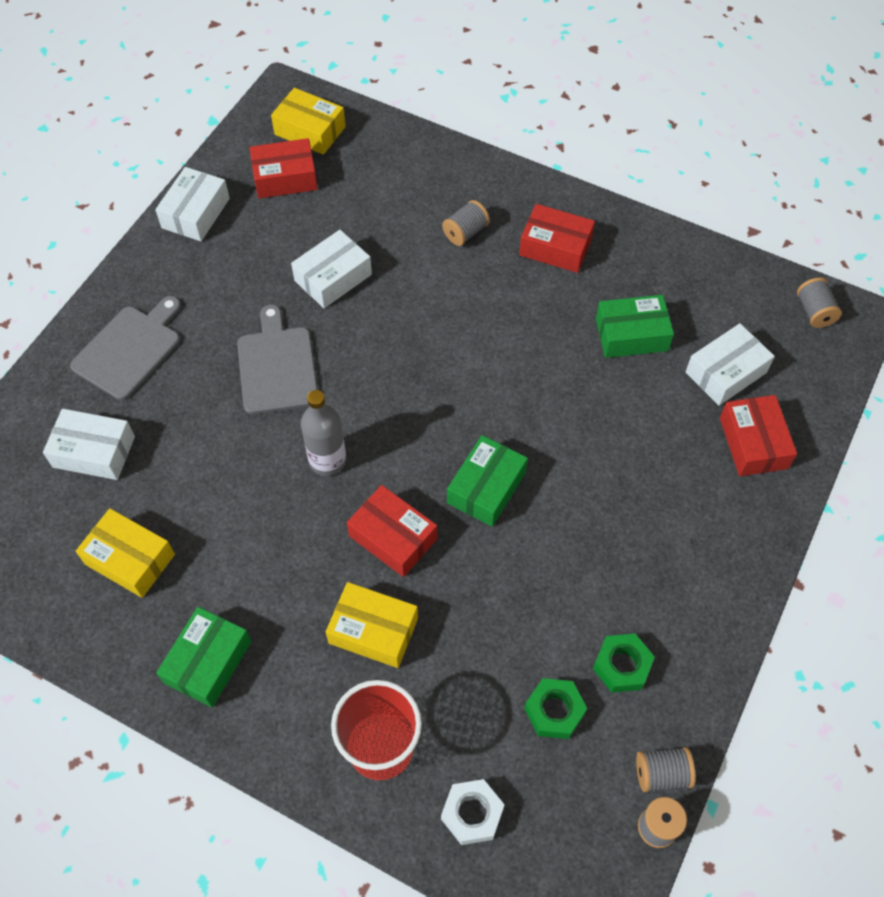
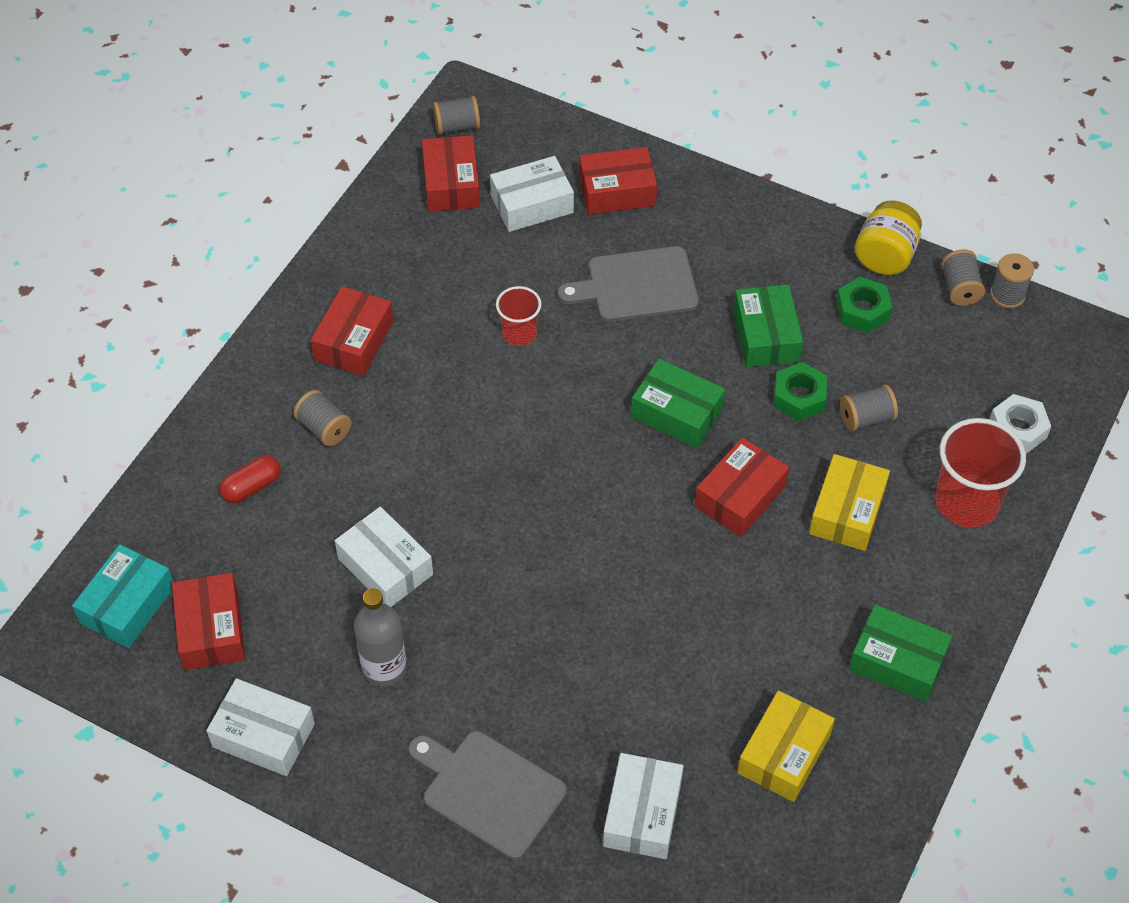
camera: 90 degrees left, 5 degrees down
grey cutting board [237,305,318,414] -> grey cutting board moved to [558,246,699,322]
yellow box [271,88,346,155] -> turquoise box [72,544,173,648]
grey bottle [301,390,346,476] -> grey bottle moved to [354,588,407,686]
green nut [524,678,587,739] -> green nut moved to [774,362,827,421]
green box [596,295,674,358] -> green box moved to [733,284,803,367]
white box [686,323,775,406] -> white box turned 75 degrees counterclockwise [490,156,574,232]
none -> red capsule [219,455,281,503]
none -> red box [422,135,480,212]
none -> red cup [496,286,541,346]
none -> grey spool [840,385,898,431]
none -> yellow jar [855,201,922,275]

